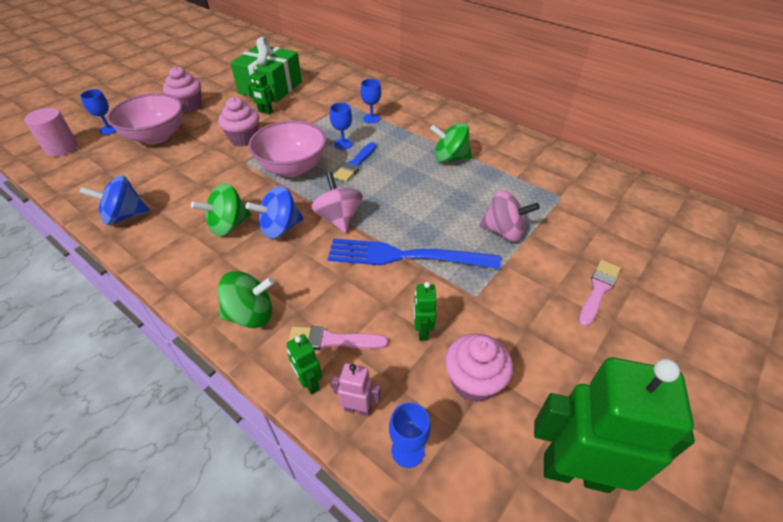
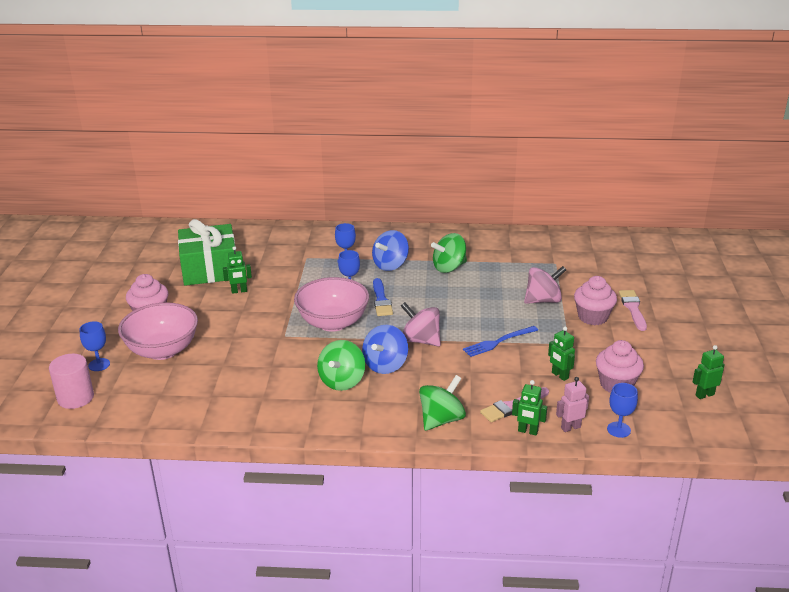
camera: 35 degrees left, 15 degrees down
blue spinning top [79,175,150,225] -> blue spinning top moved to [372,230,409,271]
pink cupcake [218,97,259,146] -> pink cupcake moved to [574,276,617,325]
blue fork [328,238,501,269] -> blue fork [463,326,538,357], size x0.58
green robot [534,357,695,493] -> green robot [693,345,725,399], size x0.44

